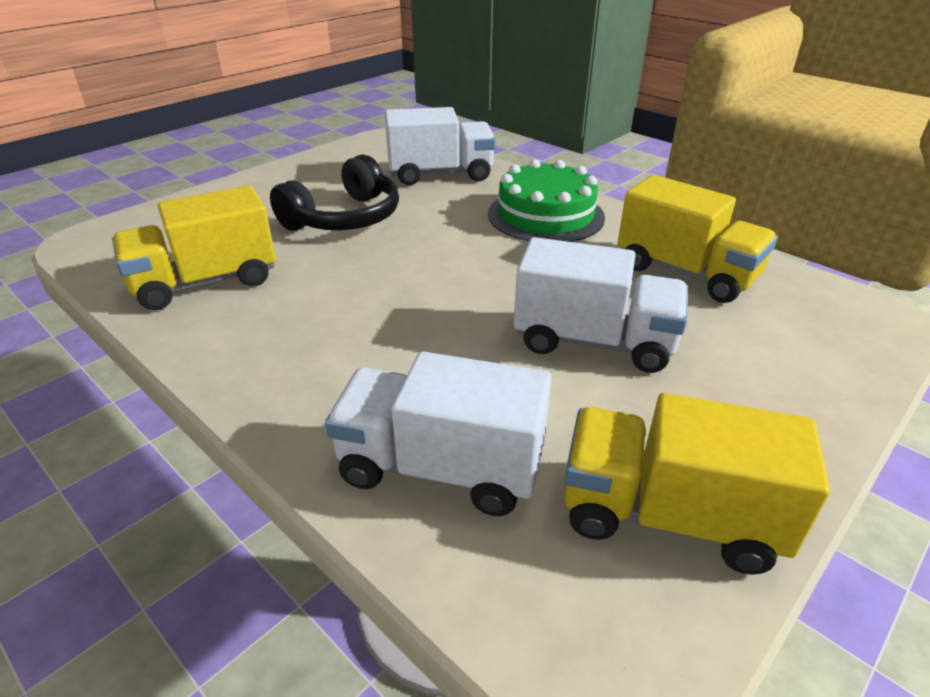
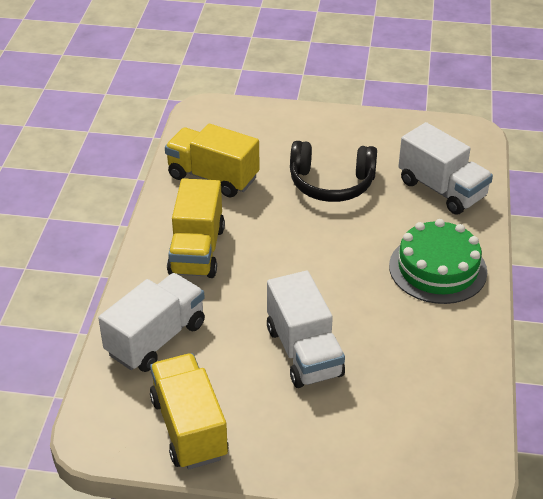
camera: 55 degrees right, 5 degrees up
white truck [325,351,552,516] -> white truck turned 60 degrees clockwise [98,273,205,372]
yellow truck [618,175,778,303] -> yellow truck moved to [167,178,225,278]

